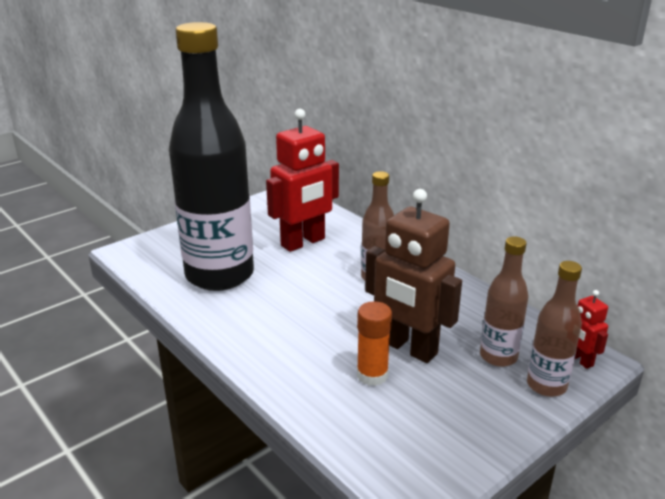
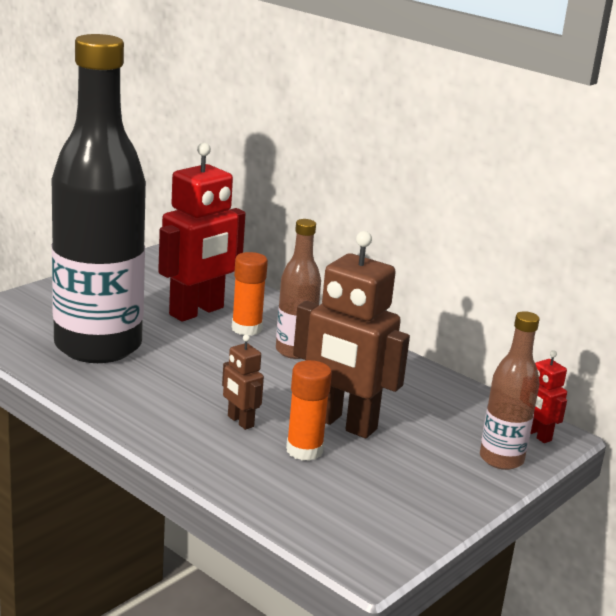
camera: 10 degrees left, 5 degrees down
brown bottle [480,236,529,367] -> none
none -> brown robot [222,334,264,430]
none -> orange glue stick [232,252,268,336]

